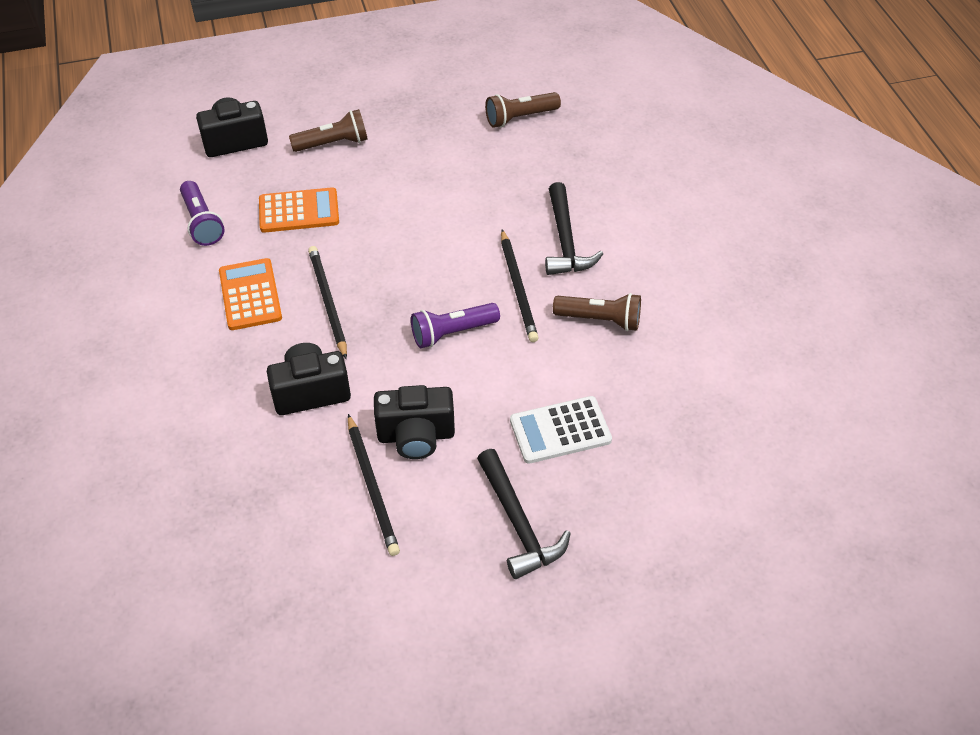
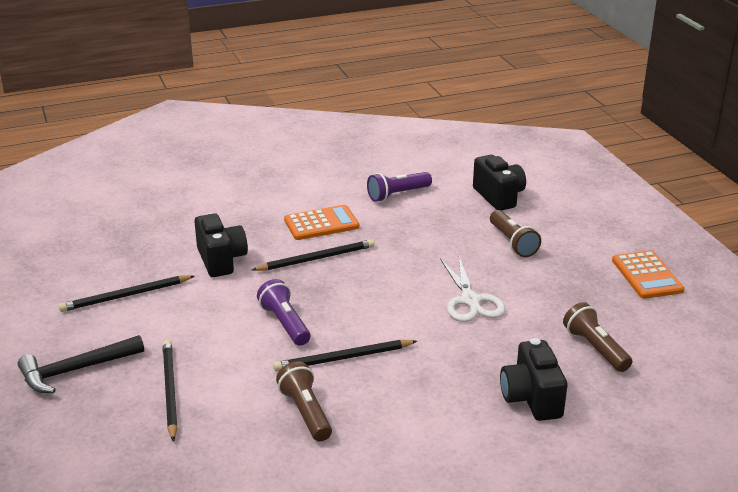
camera: 85 degrees right, 20 degrees down
orange calculator [259,187,339,233] -> orange calculator moved to [612,250,685,299]
black camera [374,385,455,459] -> black camera moved to [500,338,567,421]
white calculator [510,396,612,464] -> black pencil [162,340,178,442]
black hammer [545,182,603,275] -> none
brown flashlight [553,293,641,331] -> brown flashlight turned 150 degrees clockwise [276,362,332,441]
none -> white scissors [440,256,506,322]

